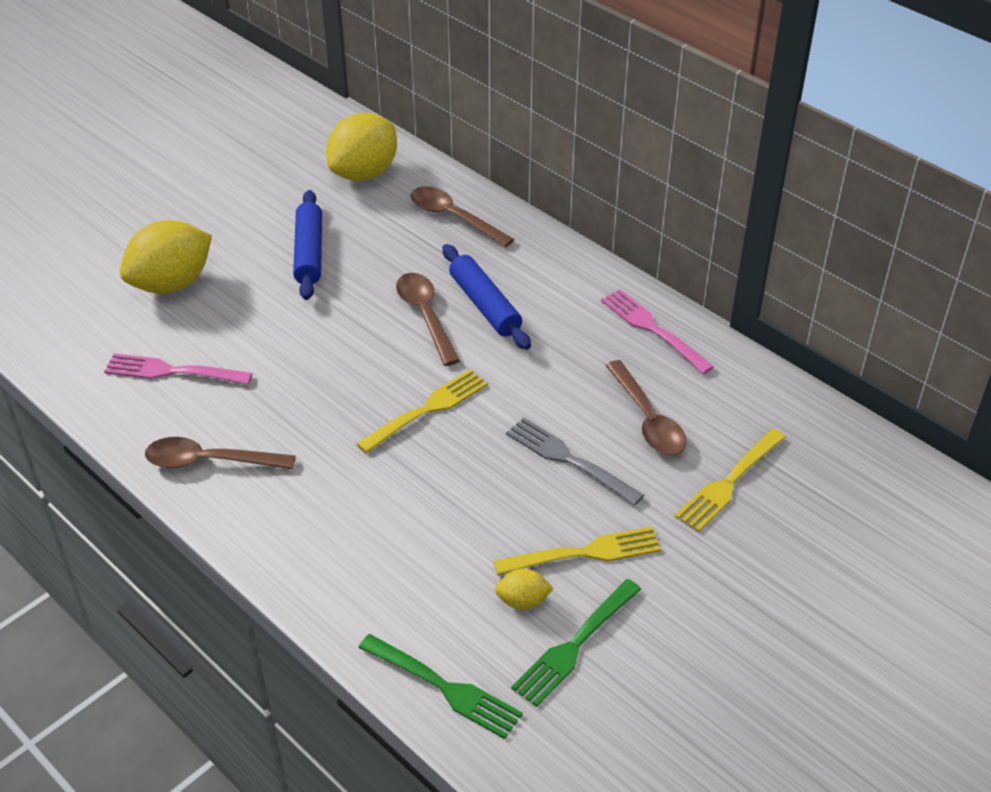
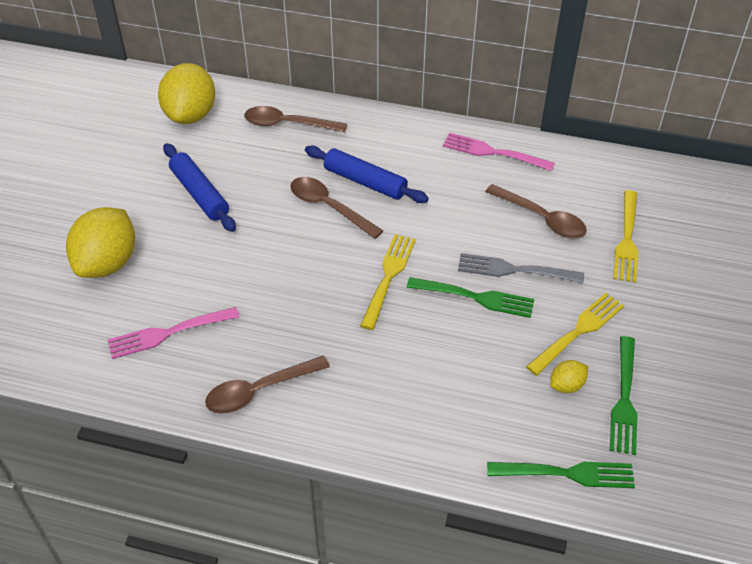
camera: 30 degrees left, 5 degrees up
none -> green fork [407,277,534,318]

